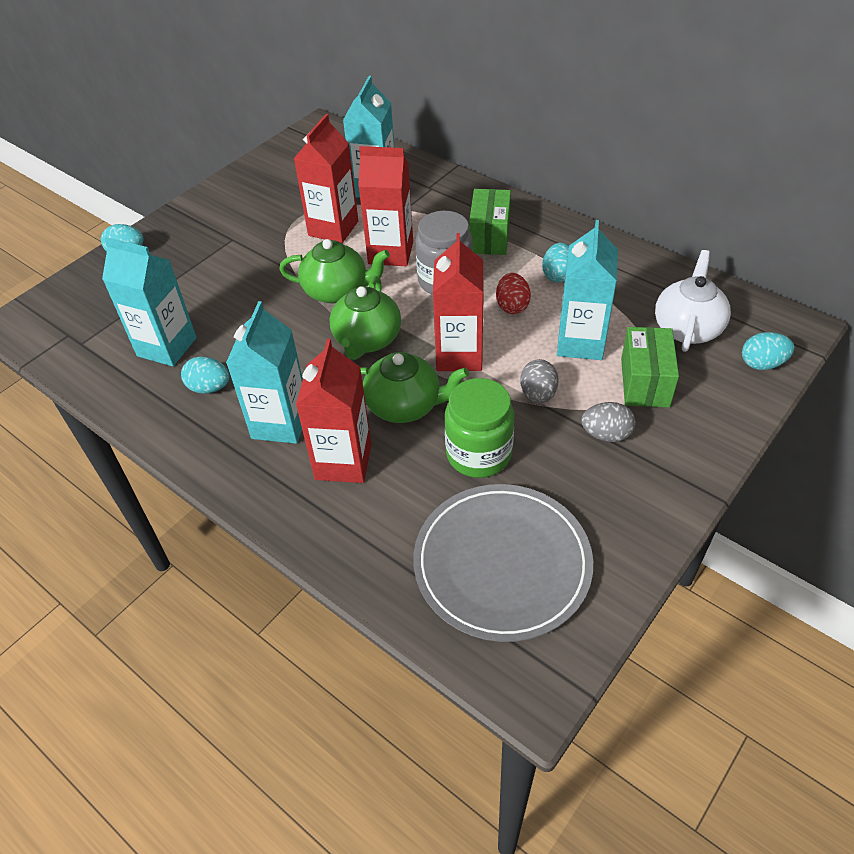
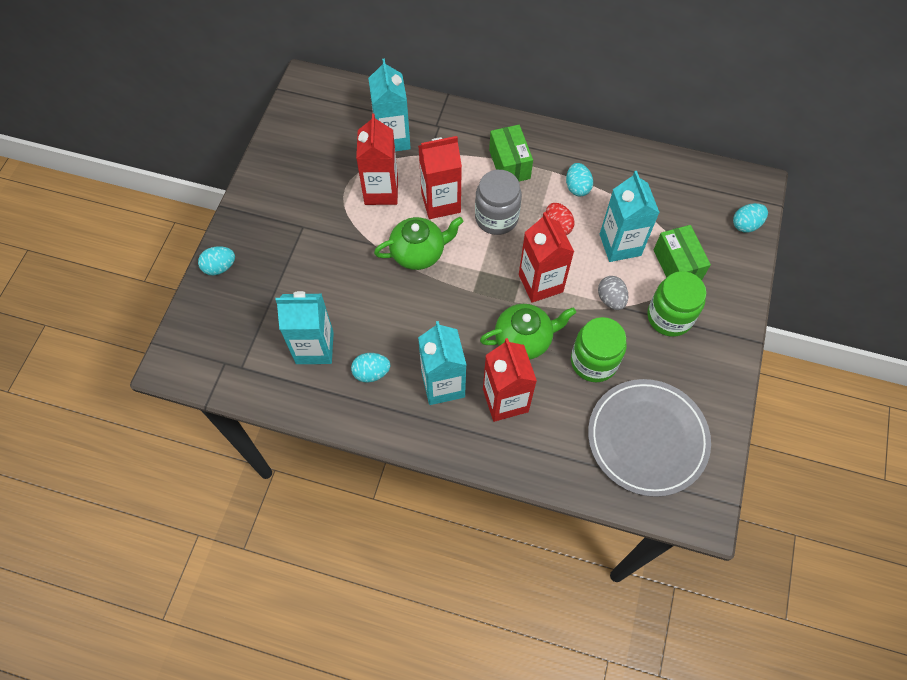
camera: 25 degrees left, 15 degrees up
green teapot [330,276,401,360] -> none
grey egg [581,402,636,442] -> green jar [647,271,707,337]
white teapot [655,250,731,352] -> none

